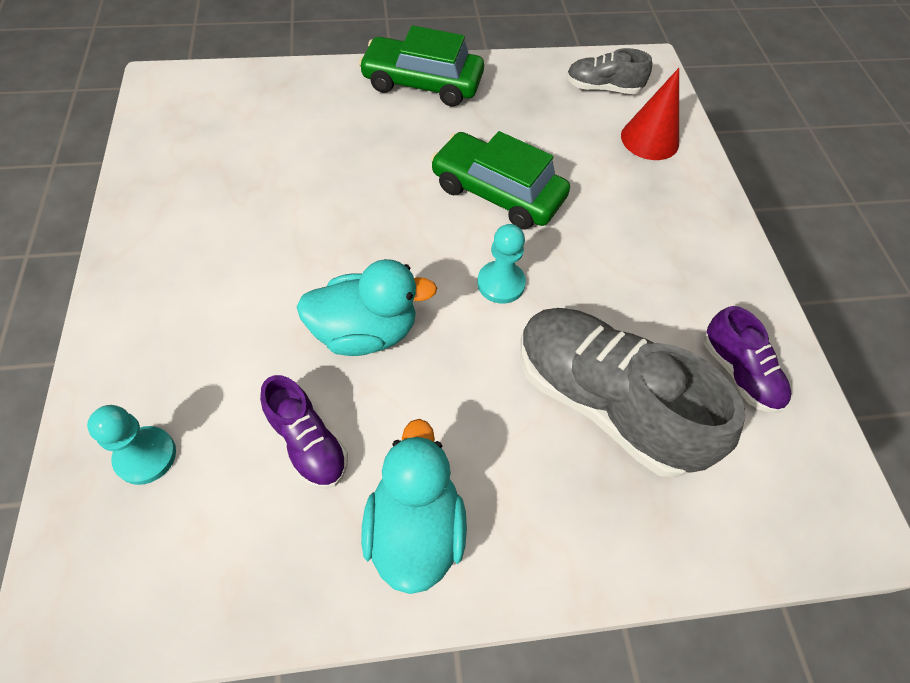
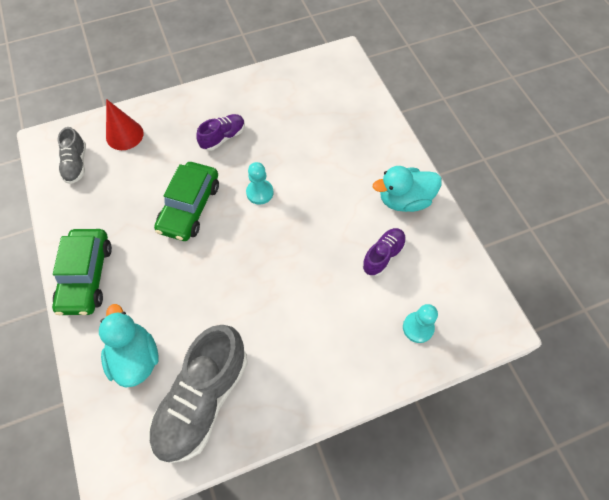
camera: 100 degrees left, 5 degrees up
turquoise duck [296,259,437,356] -> turquoise duck moved to [99,304,159,388]
grey shoe [520,308,746,478] -> grey shoe moved to [148,325,248,463]
purple shoe [704,306,791,413] -> purple shoe moved to [196,114,245,151]

